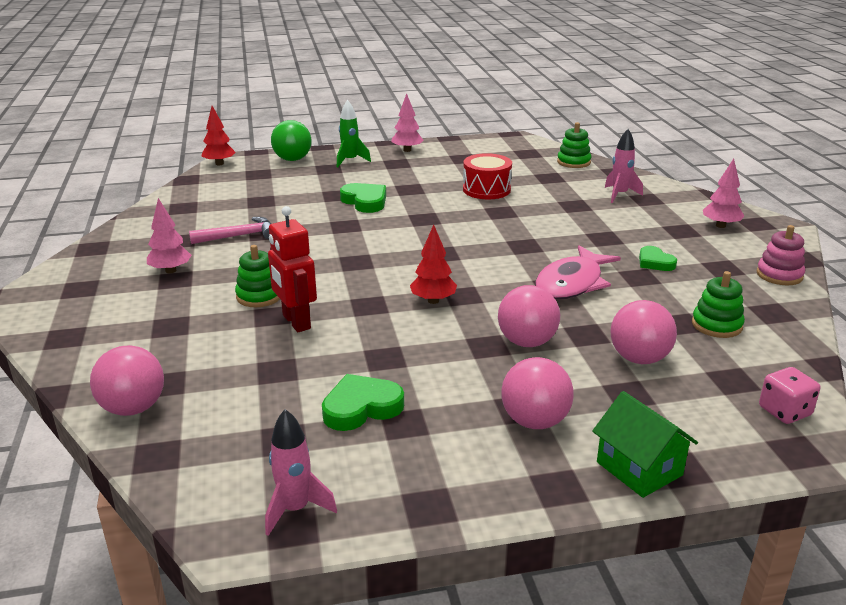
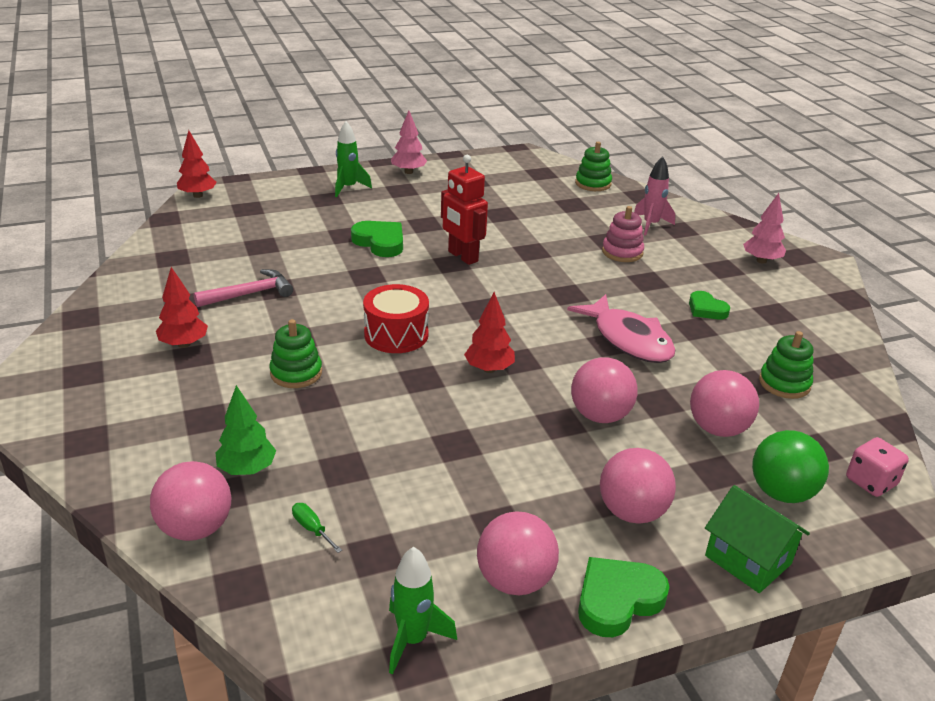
camera: 10 degrees left, 5 degrees up
pink tree [147,198,192,273] -> red tree [156,267,208,348]
pink rocket [265,409,337,536] -> green rocket [389,547,457,675]
red robot [268,206,317,332] -> red robot moved to [441,155,488,265]
green ball [271,120,311,161] -> green ball moved to [752,430,829,503]
green heart [322,374,404,431] -> green heart moved to [578,557,669,637]
red drum [463,153,512,199] -> red drum moved to [363,284,429,353]
pink fish [535,245,621,299] -> pink fish turned 60 degrees counterclockwise [567,294,675,363]
pink stacking toy [756,225,805,285] -> pink stacking toy moved to [602,206,644,262]
none -> green tree [216,385,276,475]
none -> green screwdriver [292,503,342,553]
none -> pink ball [477,511,559,595]

